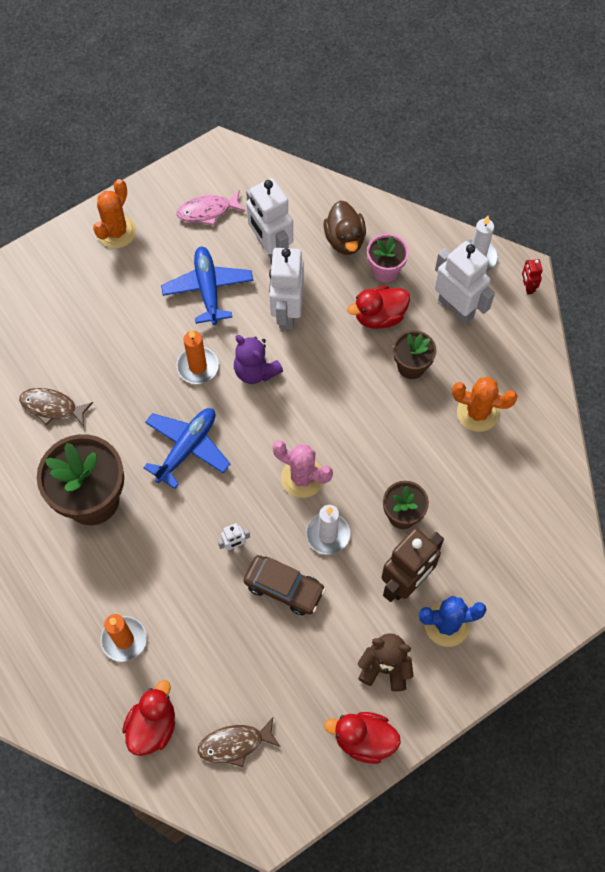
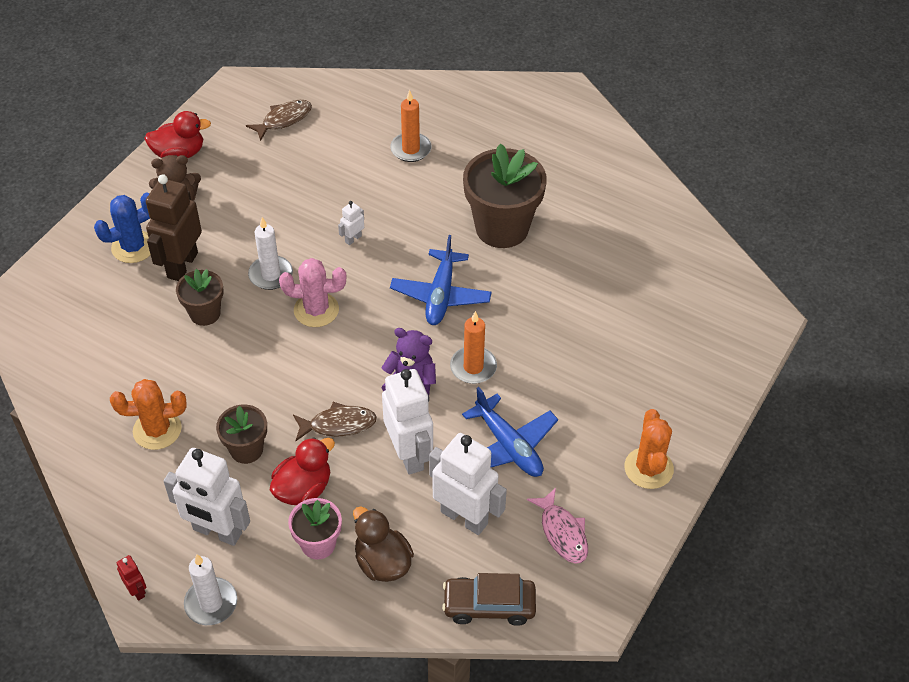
camera: 155 degrees right, 15 degrees down
brown fish [19,388,93,427] -> brown fish moved to [293,402,377,441]
red duck [122,680,175,756] -> none
pink fish [177,191,246,226] -> pink fish turned 105 degrees clockwise [527,488,588,564]
brown car [244,555,326,616] -> brown car moved to [442,573,536,626]

